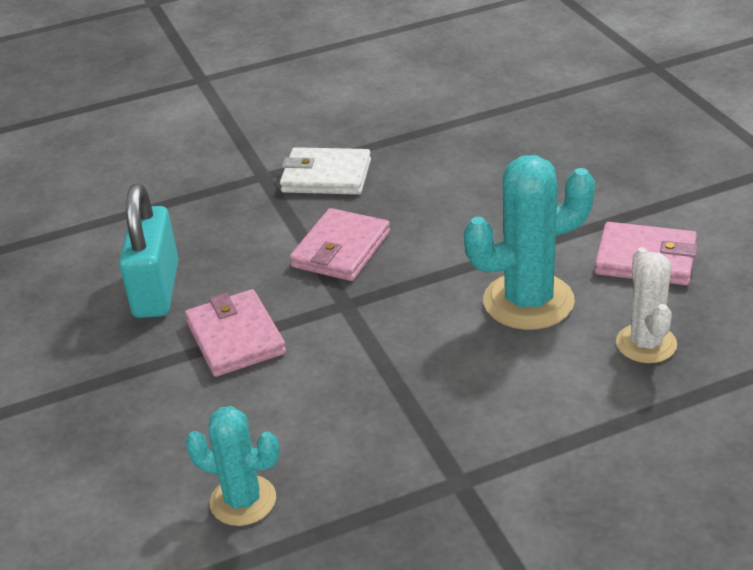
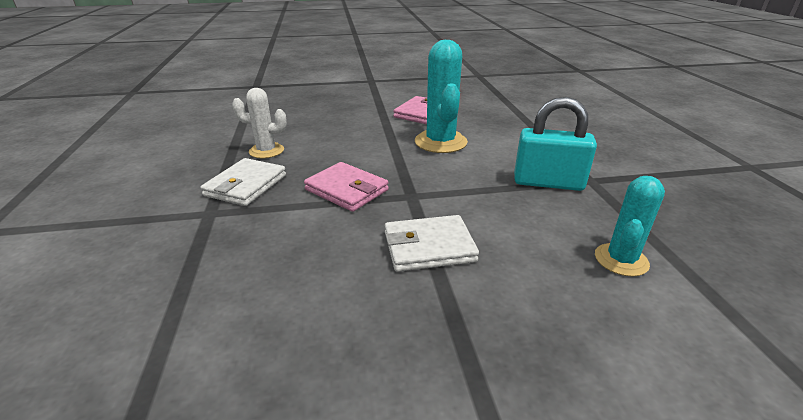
camera: 80 degrees left, 5 degrees down
turquoise padlock [119,184,179,318] -> turquoise padlock moved to [514,97,597,191]
pink wallet [185,289,286,377] -> white wallet [385,215,479,272]
white cactus [616,247,677,363] -> white cactus moved to [232,88,287,158]

